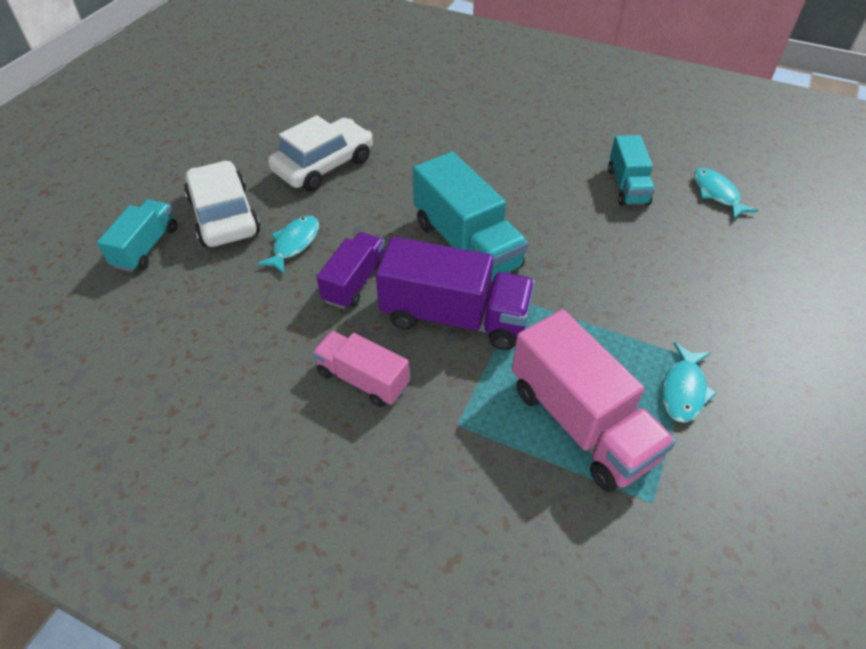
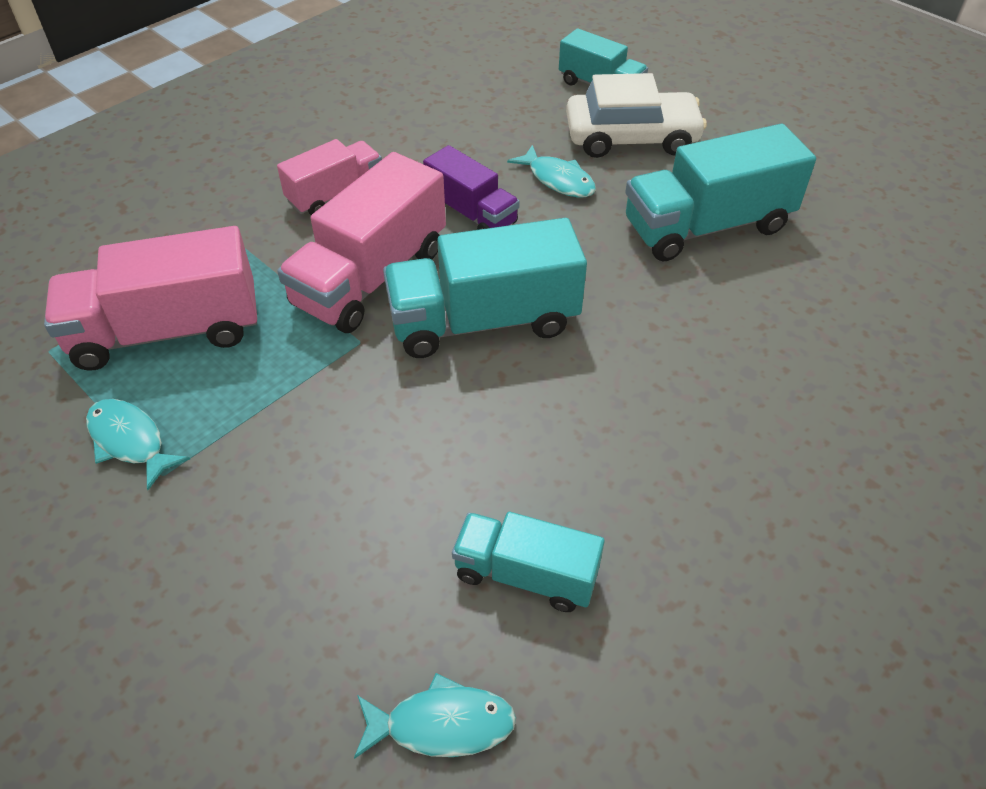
camera: 110 degrees right, 0 degrees up
white car [268,115,373,191] -> turquoise truck [625,124,816,261]
purple truck [376,237,535,350] -> pink truck [277,152,446,333]

